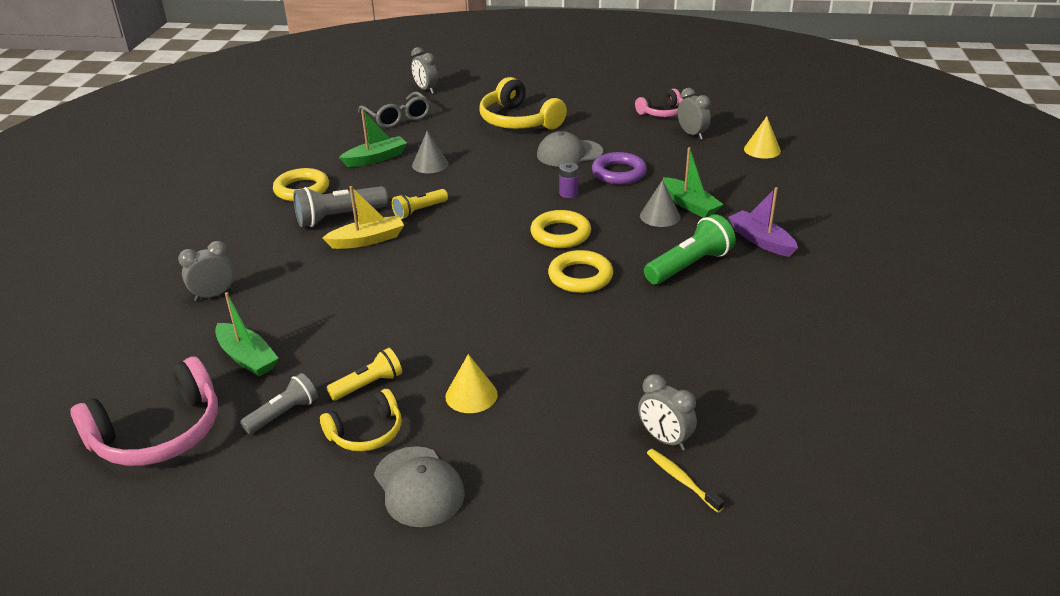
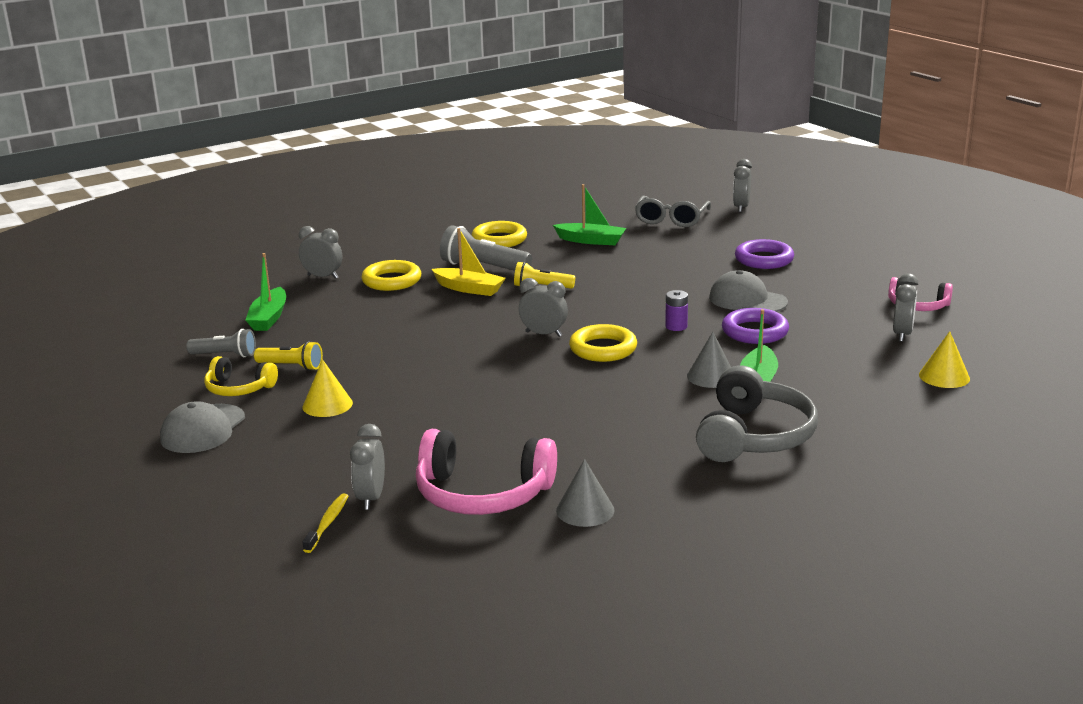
camera: 50 degrees right, 10 degrees down
pink headphones [70,356,218,466] -> pink headphones moved to [416,429,557,515]
grey cone [412,131,449,173] -> grey cone moved to [556,459,615,527]
yellow headphones [480,77,567,129] -> purple ring [735,239,794,269]
yellow ring [548,250,613,293] -> yellow ring moved to [361,260,421,291]
green flashlight [644,214,736,284] -> none
purple boat [728,187,798,257] -> grey headphones [696,365,818,462]
none -> grey clock [519,278,568,337]

